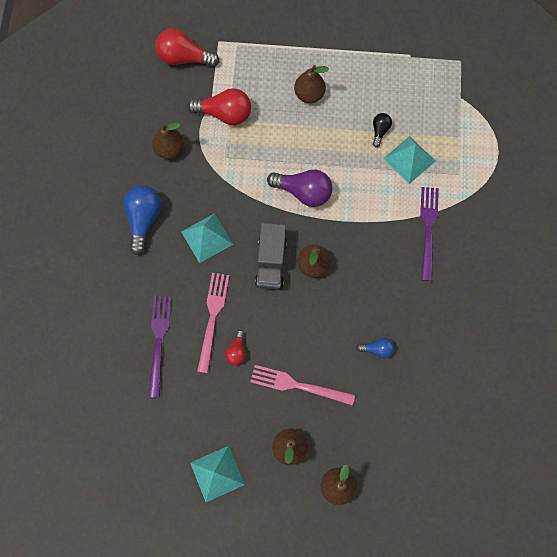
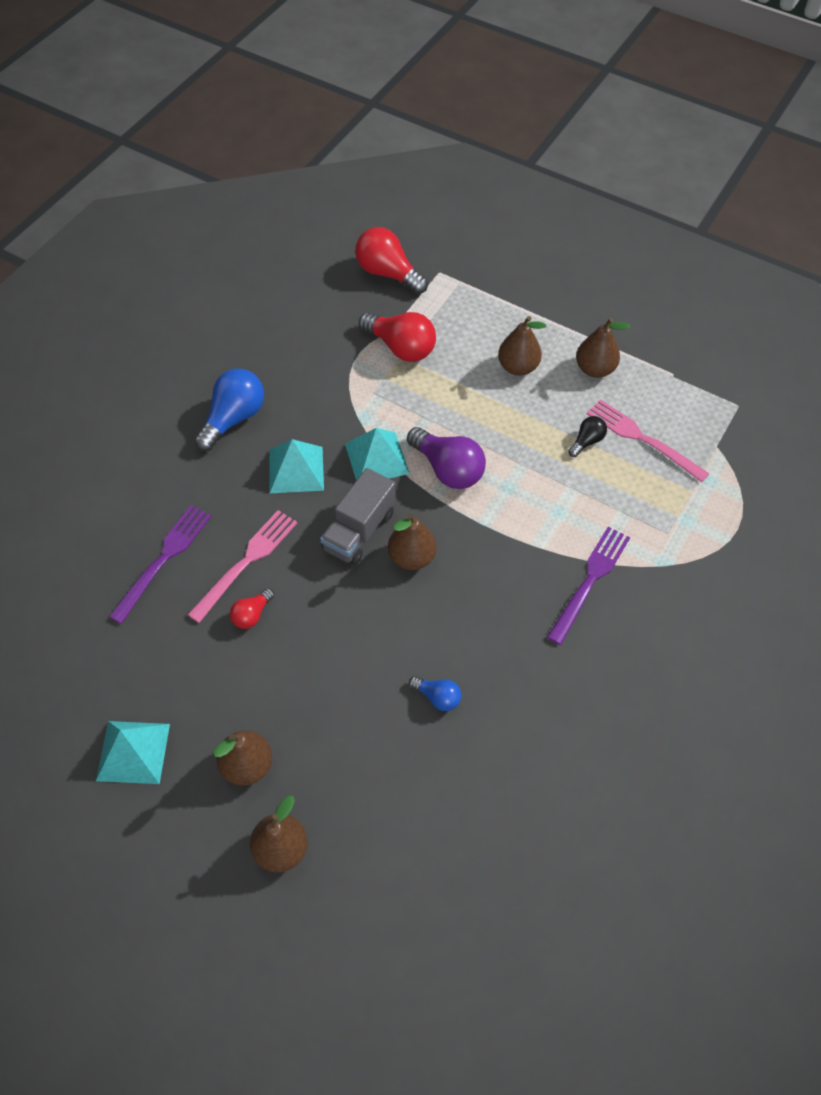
camera: 25 degrees right, 15 degrees down
brown pear [152,122,184,159] -> brown pear moved to [576,318,630,378]
pink fork [250,365,355,406] -> pink fork moved to [587,400,710,482]
turquoise pyramid [383,136,435,184] -> turquoise pyramid moved to [345,428,410,480]

